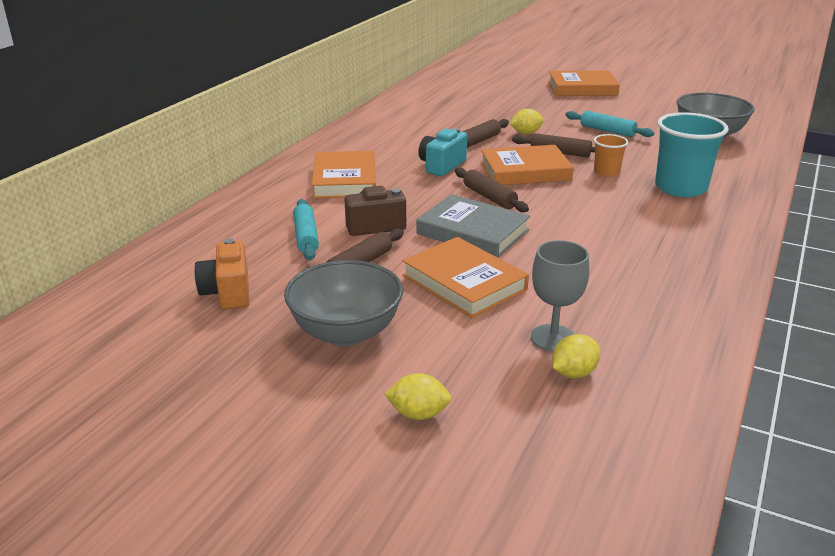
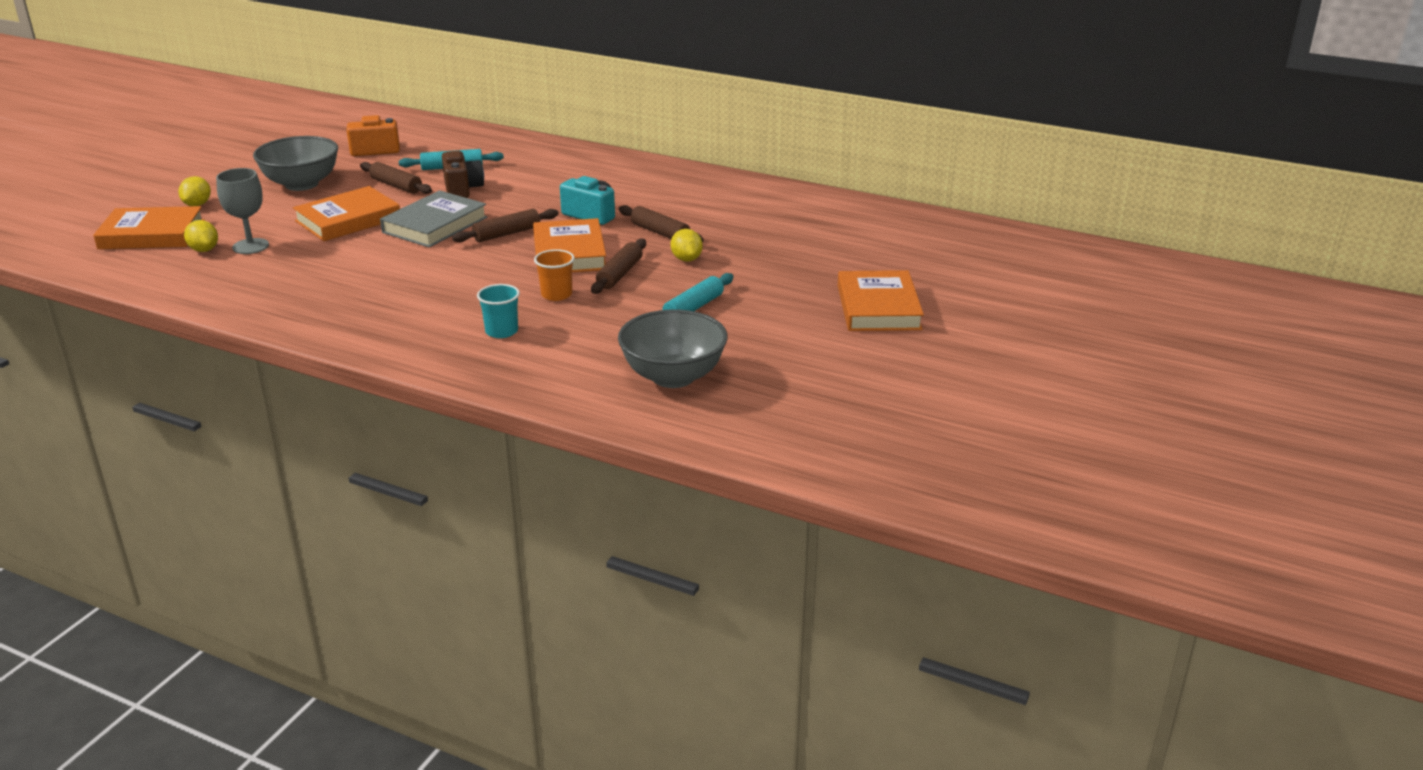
camera: 90 degrees right, 0 degrees up
orange book [312,151,376,199] -> orange book moved to [93,206,204,249]
turquoise cup [655,112,729,197] -> turquoise cup [477,284,520,338], size x0.53

